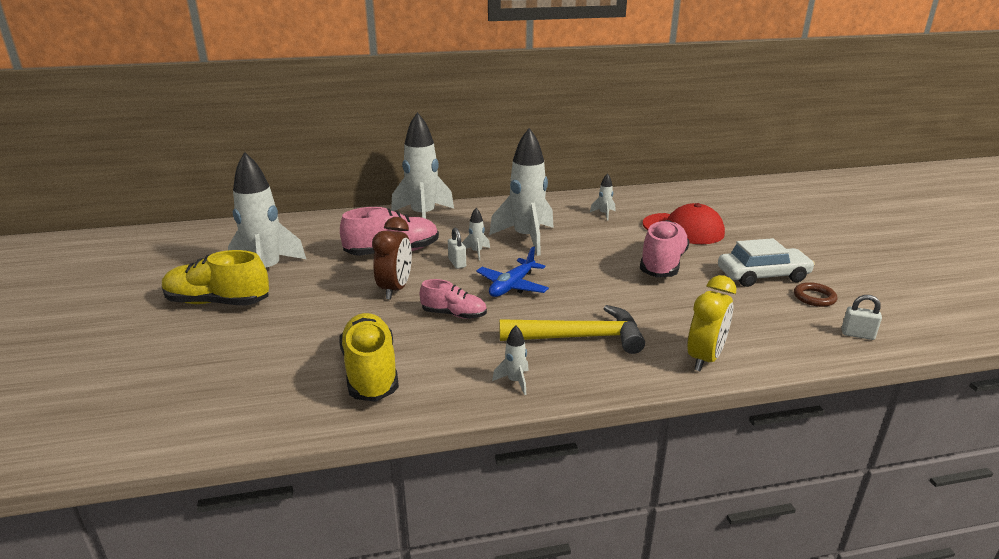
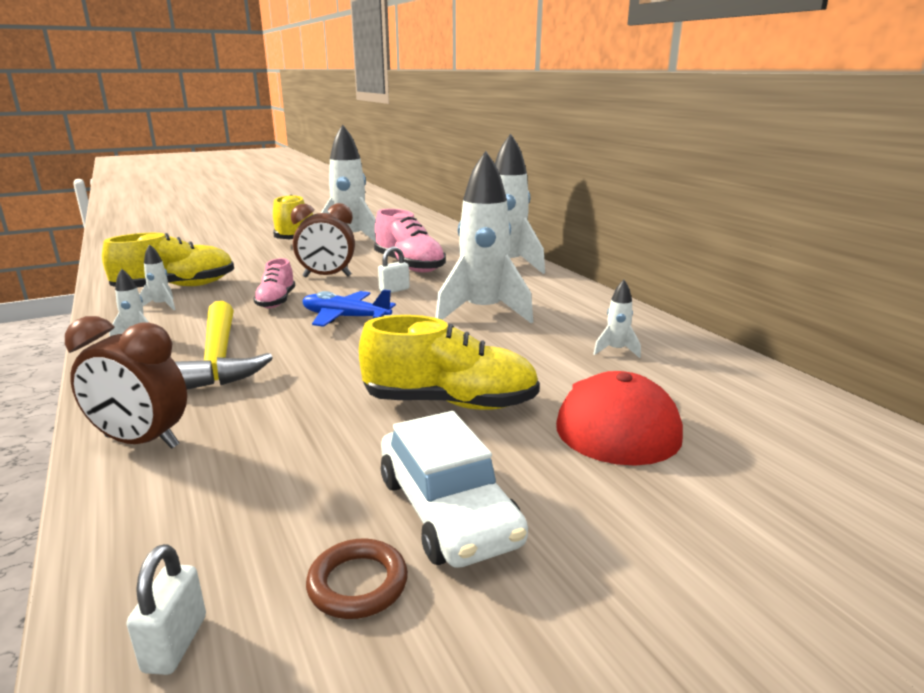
camera: 75 degrees right, 5 degrees down
white rocket [462,208,490,260] -> white rocket moved to [139,244,176,310]
pink shoe [640,220,690,277] -> yellow shoe [359,315,540,410]
yellow clock [687,275,736,371] -> brown clock [65,316,187,449]

